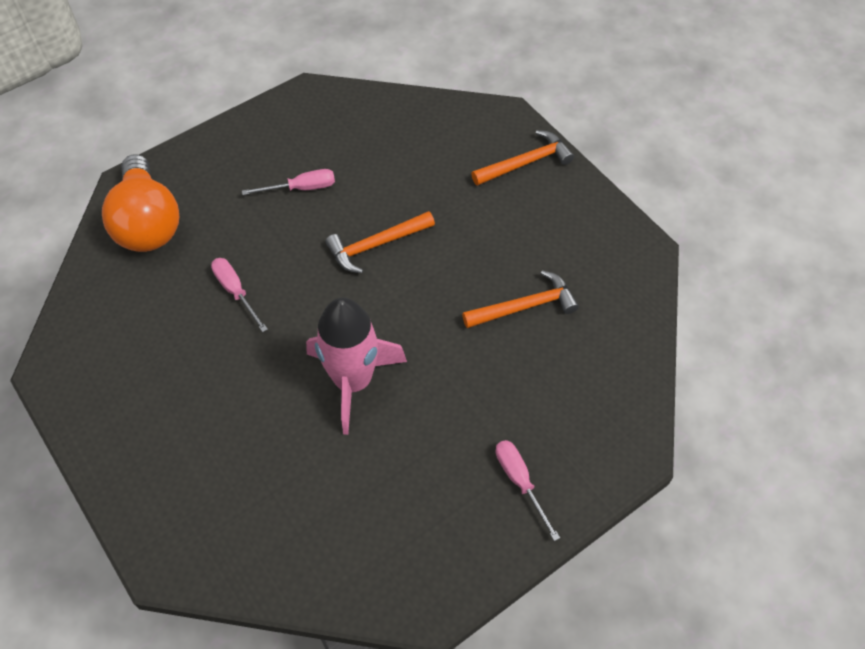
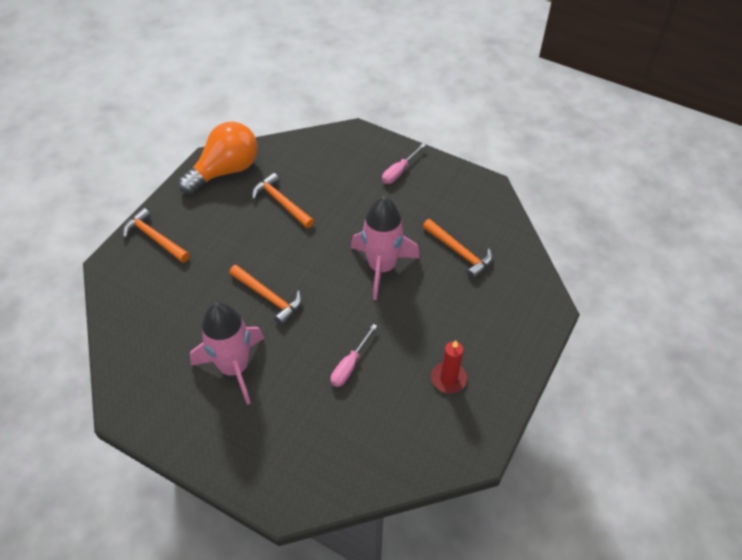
camera: 115 degrees left, 5 degrees down
orange light bulb [102,154,179,252] -> orange light bulb moved to [178,122,258,194]
pink screwdriver [242,169,335,195] -> pink rocket [190,302,264,405]
none -> orange hammer [423,219,492,279]
none -> red candle [431,341,467,393]

